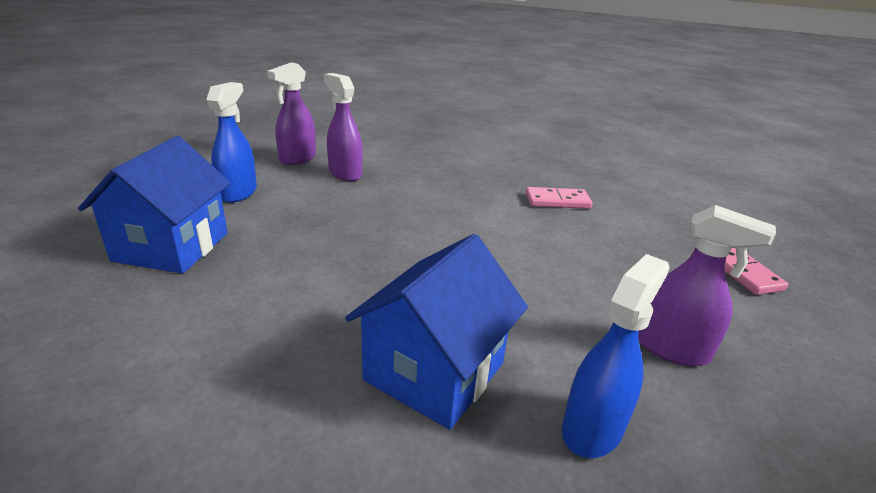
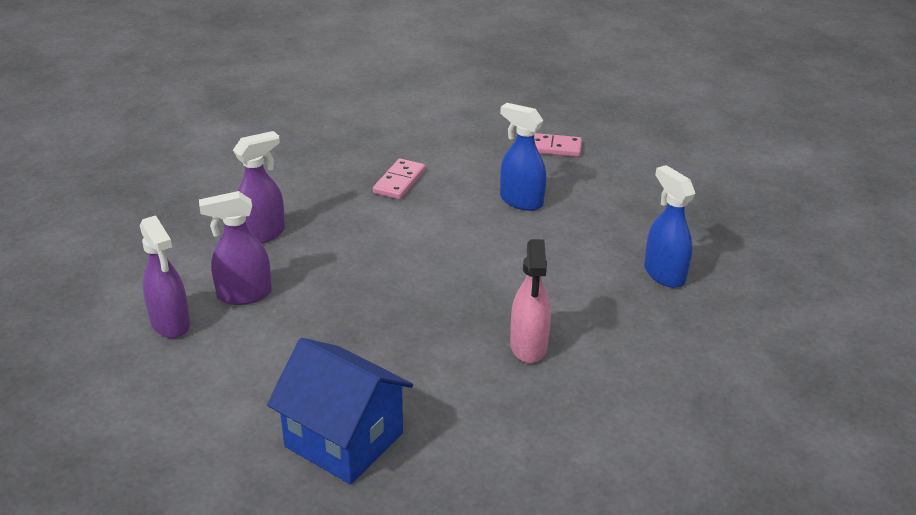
camera: 65 degrees left, 5 degrees up
blue spray bottle [206,82,257,203] -> blue spray bottle moved to [500,103,546,211]
blue house [345,234,528,430] -> none
purple spray bottle [638,205,776,366] -> purple spray bottle moved to [233,131,285,244]
none -> pink spray bottle [510,239,551,363]

